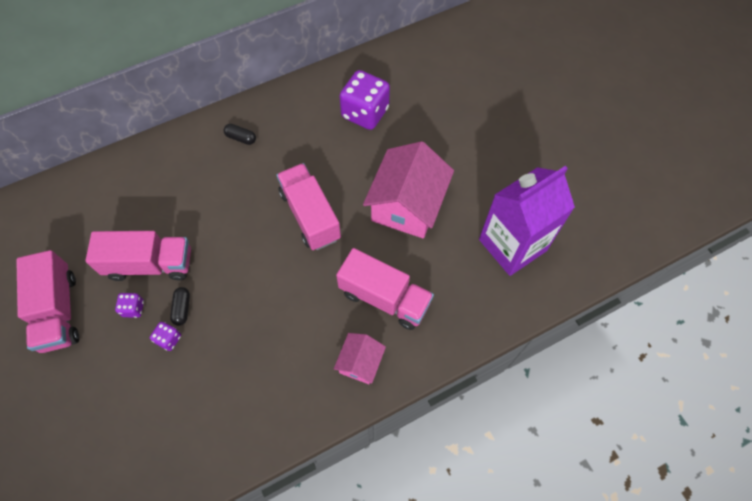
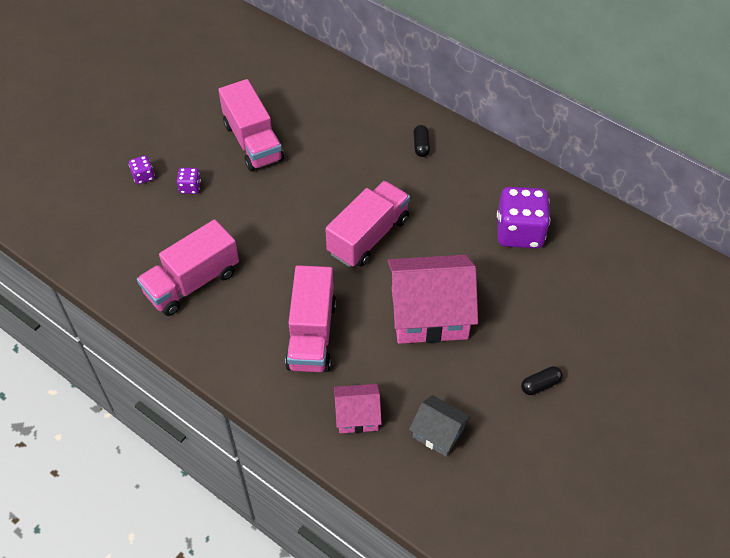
camera: 65 degrees right, 10 degrees down
pink truck [16,250,79,353] -> pink truck moved to [137,219,239,316]
purple dice [115,293,144,318] -> purple dice moved to [129,155,155,184]
black capsule [170,287,190,326] -> black capsule moved to [521,366,563,395]
pink house [334,333,386,384] -> pink house moved to [334,384,382,433]
purple carton [479,166,575,276] -> grey house [409,395,471,457]

